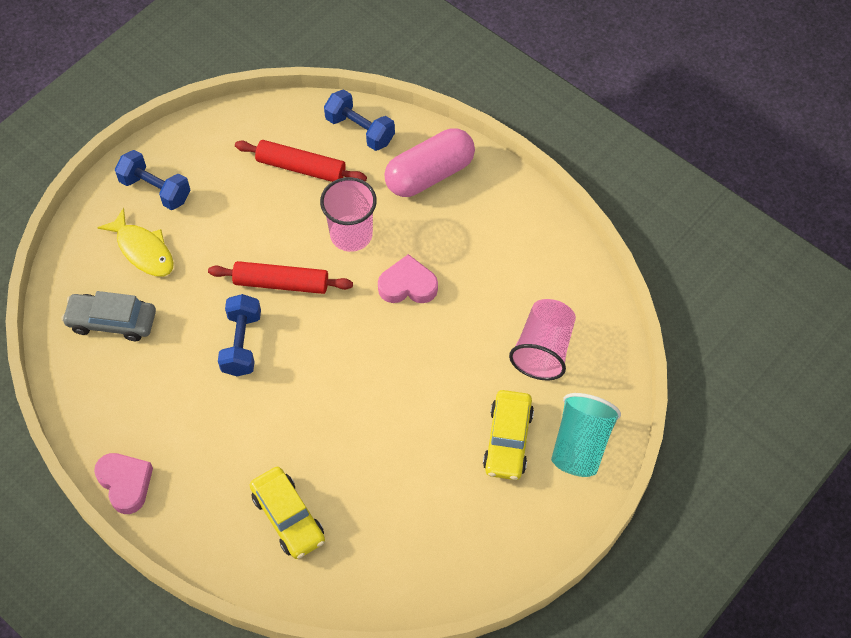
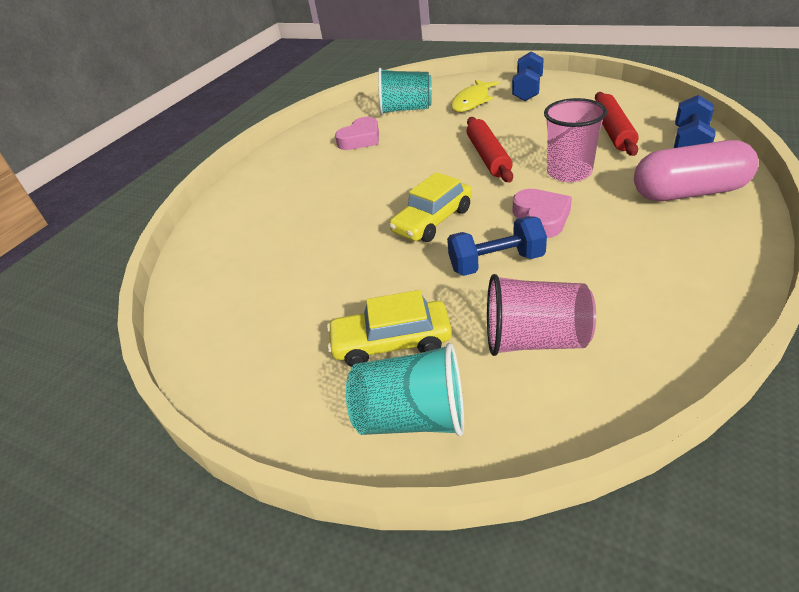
camera: 80 degrees right, 20 degrees down
grey car [61,291,156,341] -> turquoise cup [378,68,432,115]
pink heart [94,453,153,514] -> pink heart moved to [335,117,379,150]
blue dumbbell [218,294,261,376] -> blue dumbbell moved to [447,216,547,276]
yellow car [250,467,325,559] -> yellow car moved to [389,172,472,242]
pink capsule [384,128,475,197] -> pink capsule turned 45 degrees counterclockwise [634,140,759,201]

